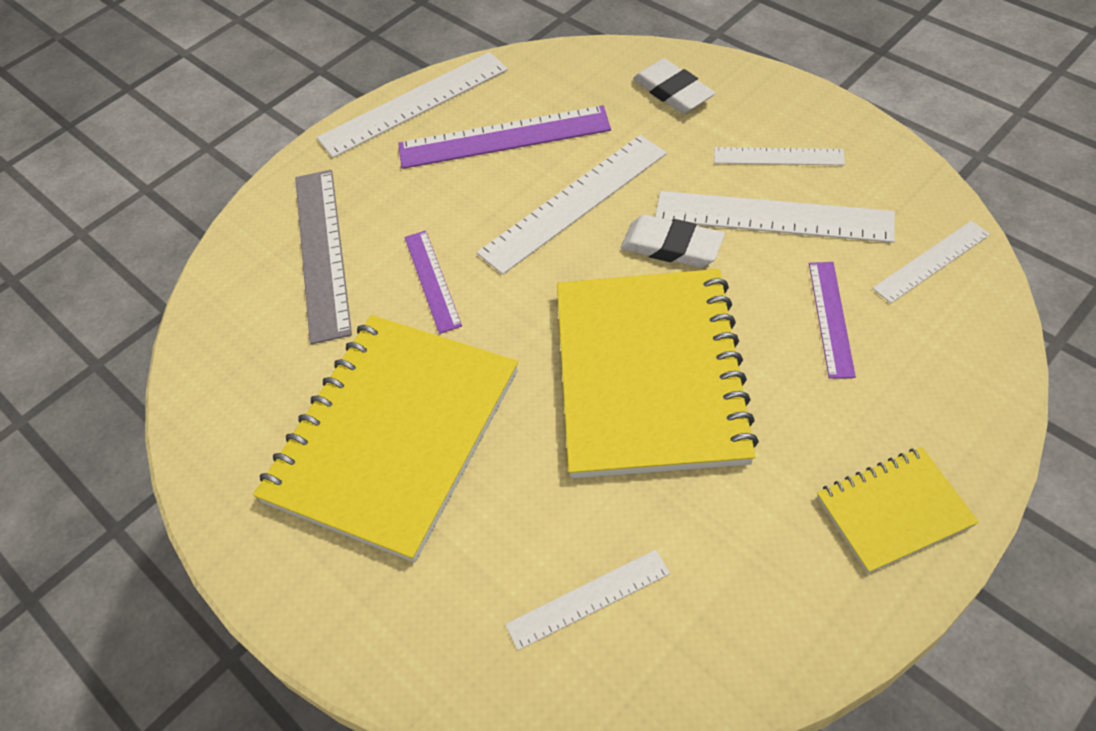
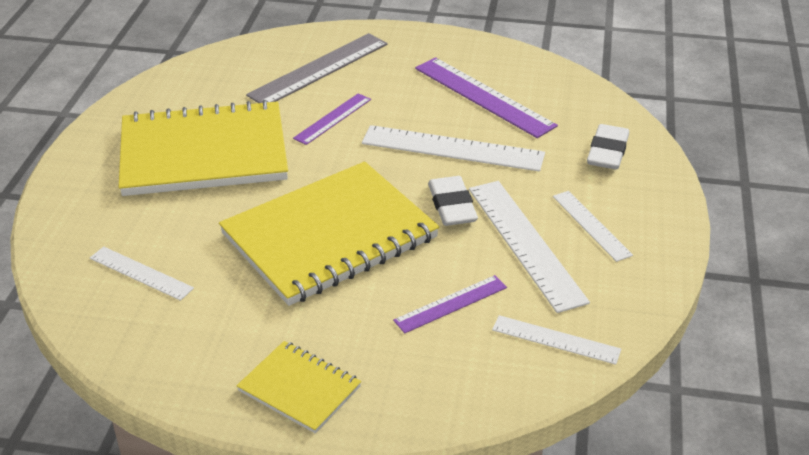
camera: 50 degrees right, 15 degrees down
white ruler [317,52,508,158] -> none

